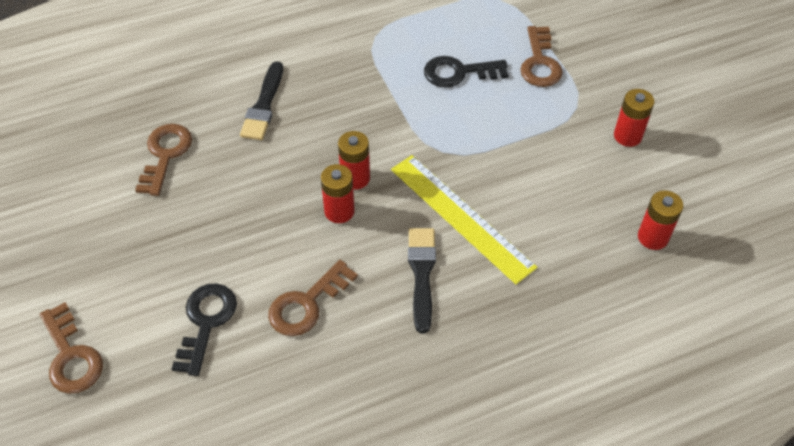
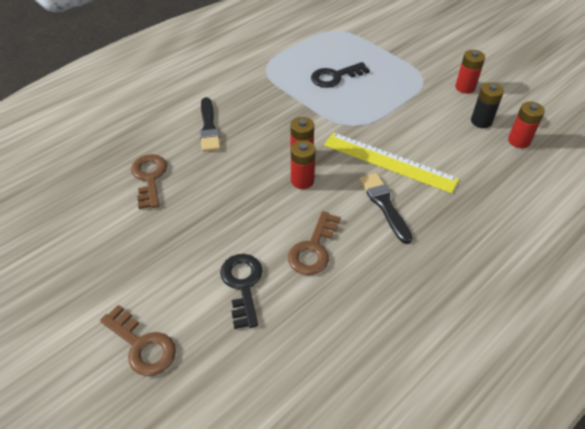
camera: 20 degrees left, 5 degrees down
brown key [520,26,563,87] -> none
none -> black battery [471,82,504,128]

